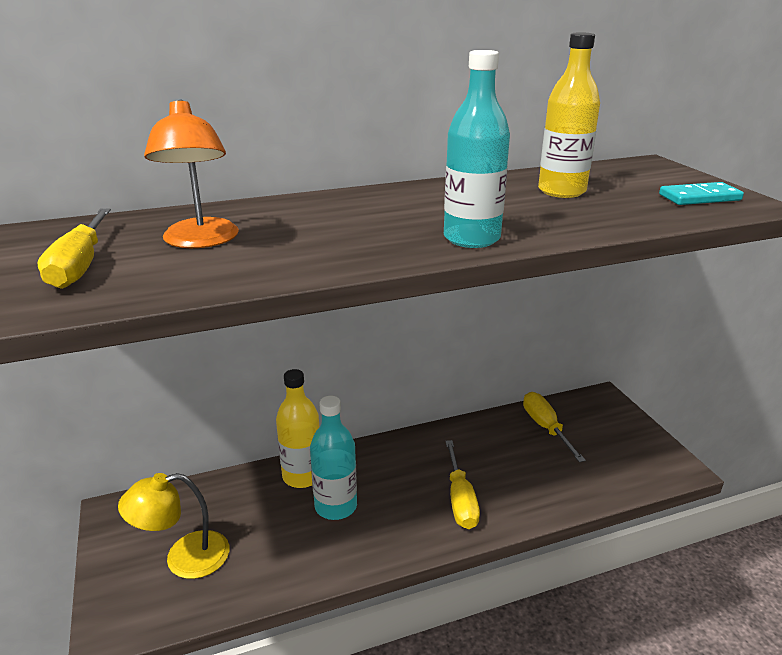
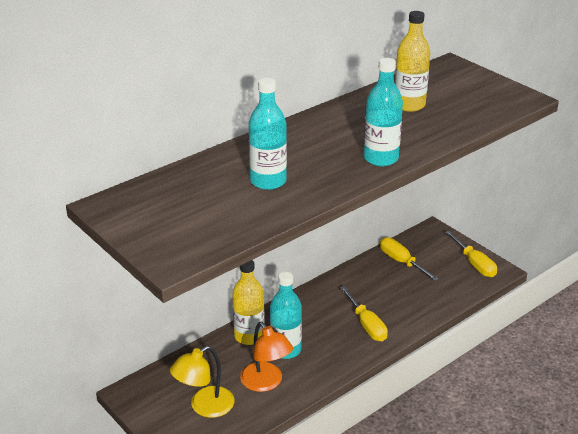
camera: 20 degrees left, 5 degrees up
yellow screwdriver [37,208,111,289] -> yellow screwdriver moved to [445,231,497,277]
orange lamp [144,99,239,248] -> orange lamp moved to [240,322,293,392]
turquoise domino [659,182,744,205] -> none
none -> turquoise bottle [249,78,287,190]

